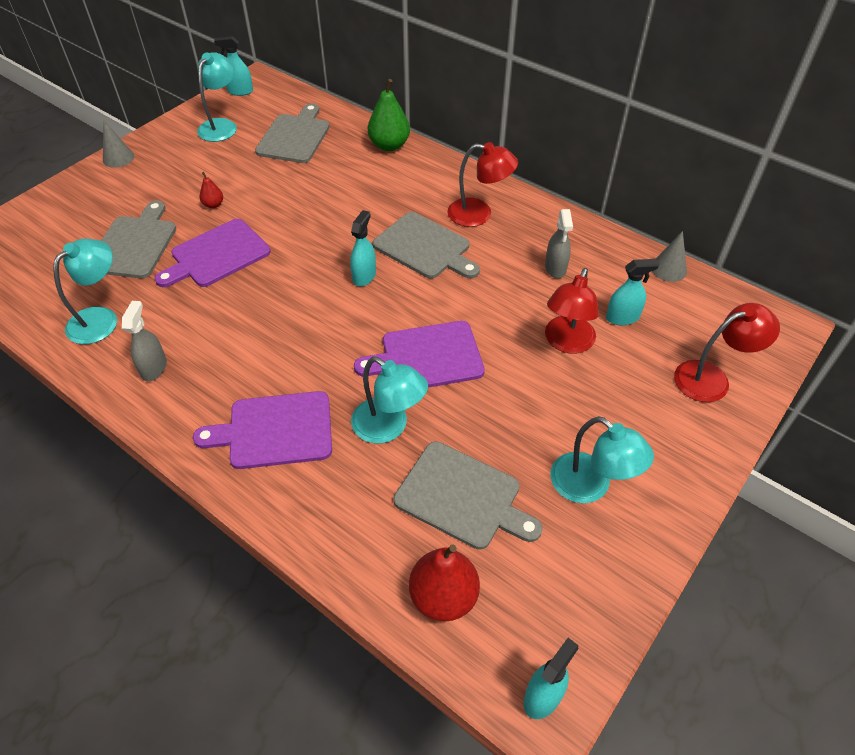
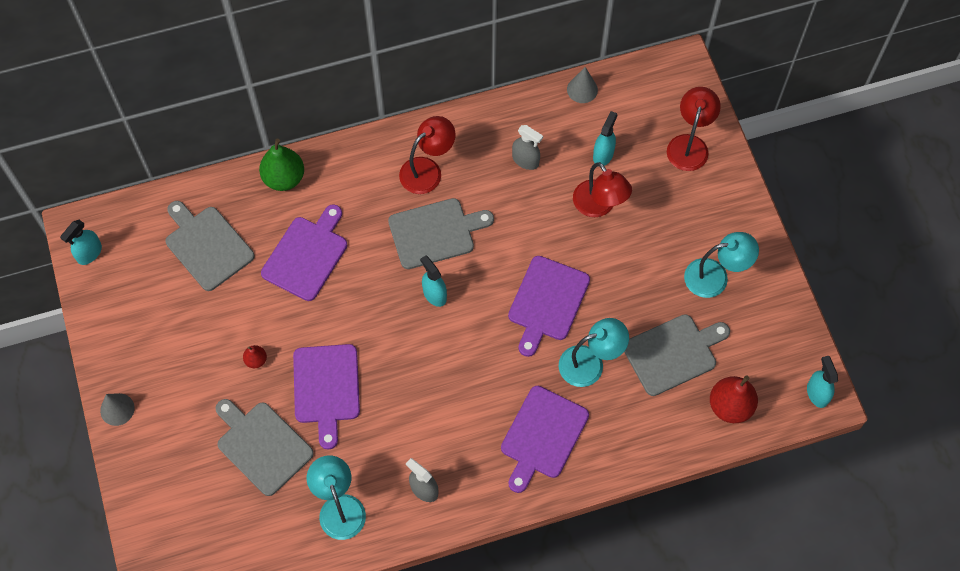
camera: 55 degrees left, 15 degrees up
turquoise lamp [197,52,237,142] -> none
none -> purple cutting board [261,204,347,301]

